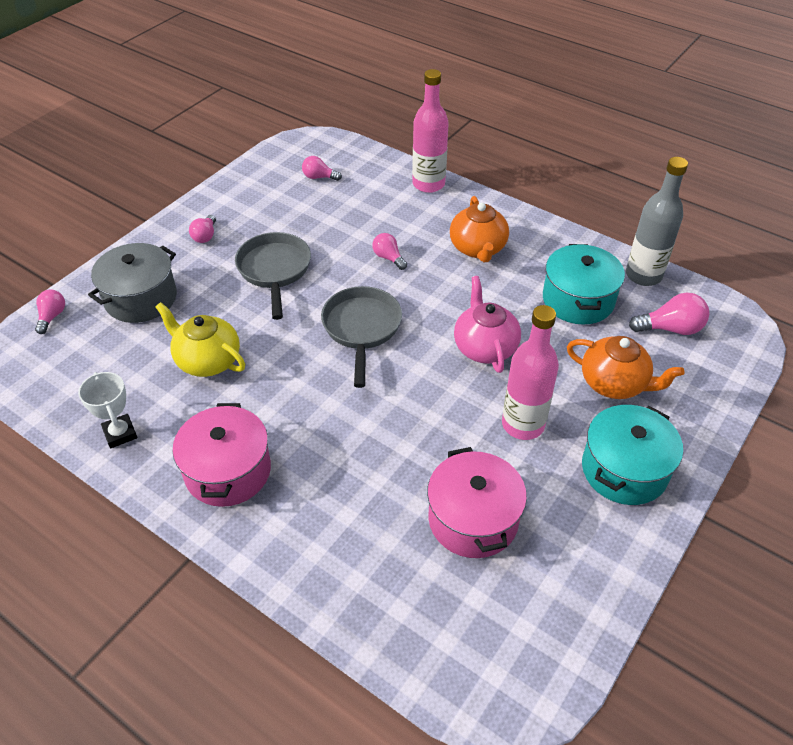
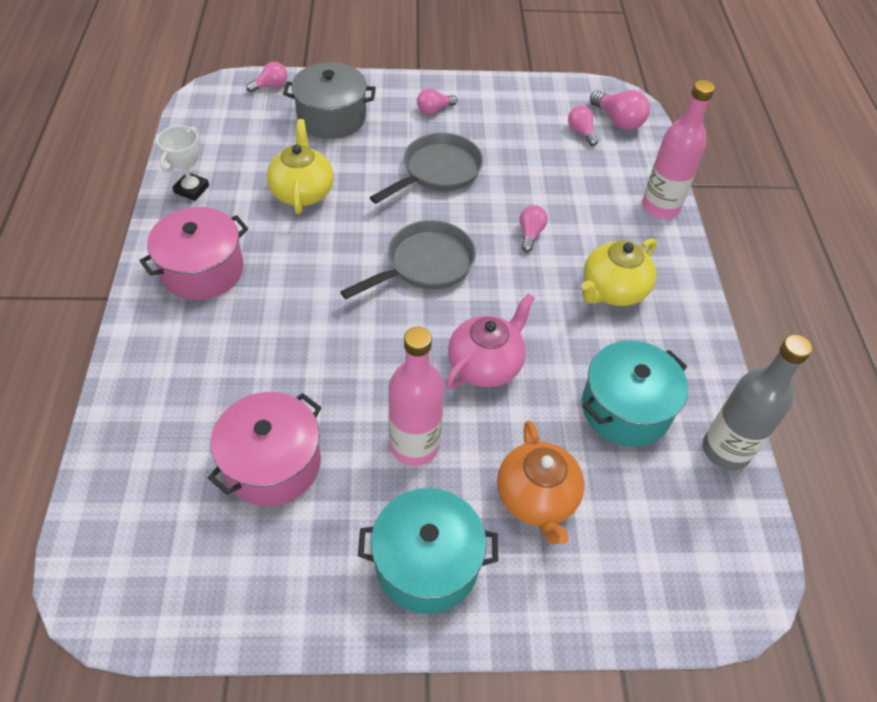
camera: 50 degrees right, 5 degrees up
orange teapot [450,196,509,262] -> yellow teapot [581,238,657,306]
pink light bulb [629,293,709,335] -> pink light bulb moved to [590,90,650,130]

